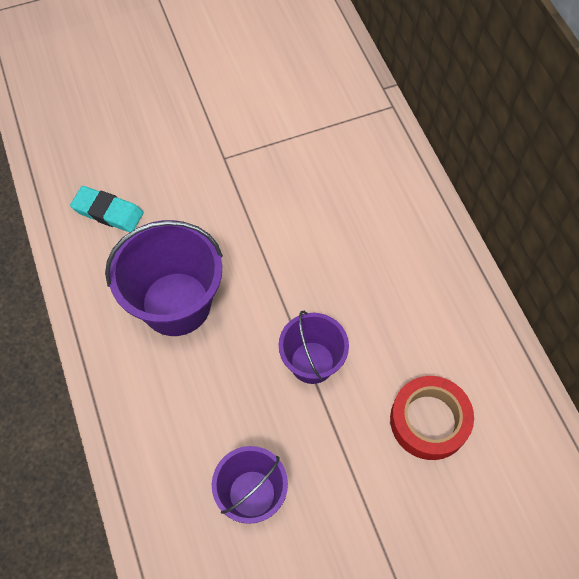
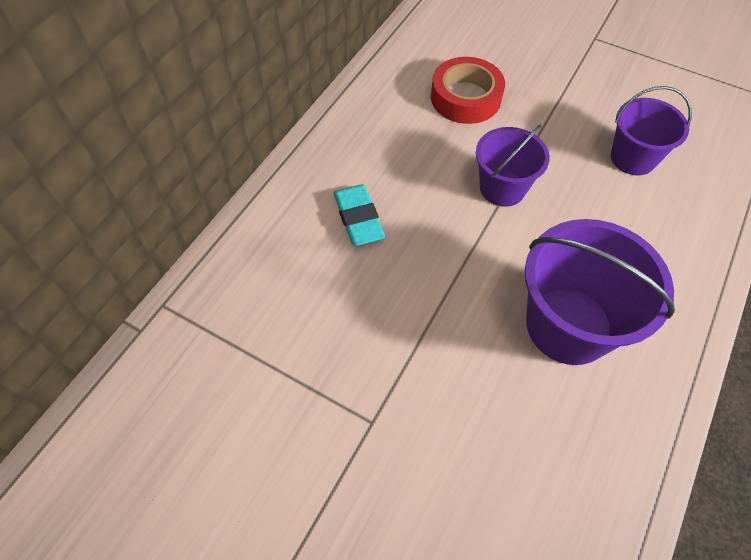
camera: 130 degrees left, 5 degrees down
turquoise eraser [70,186,144,232] -> turquoise eraser moved to [333,184,385,246]

